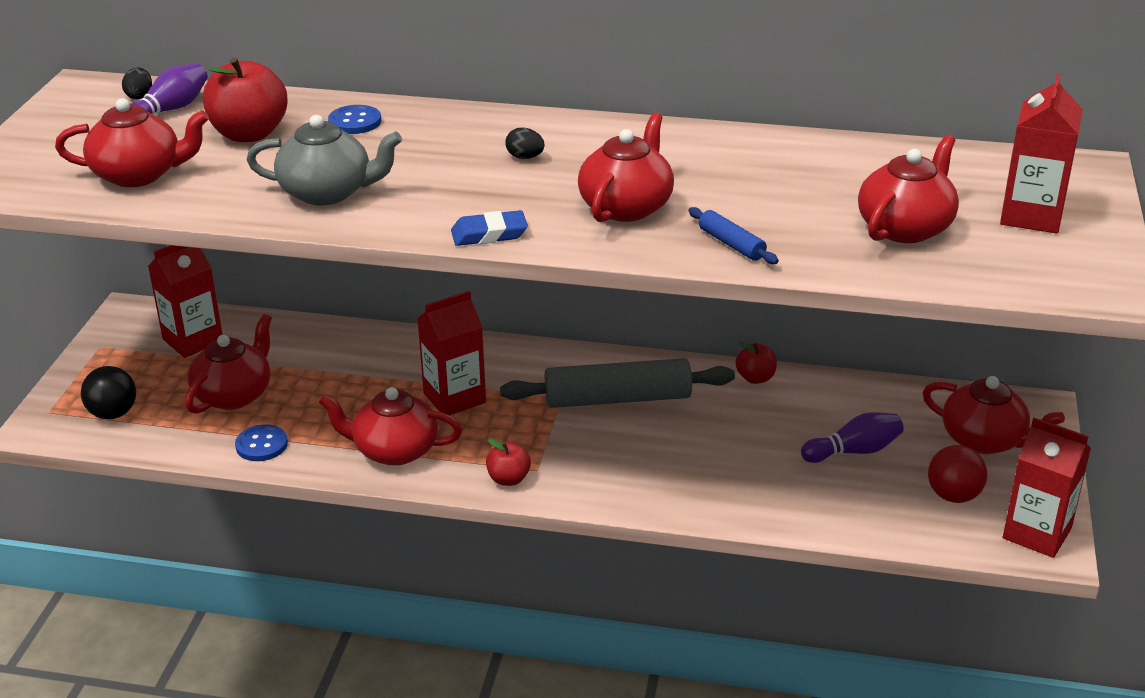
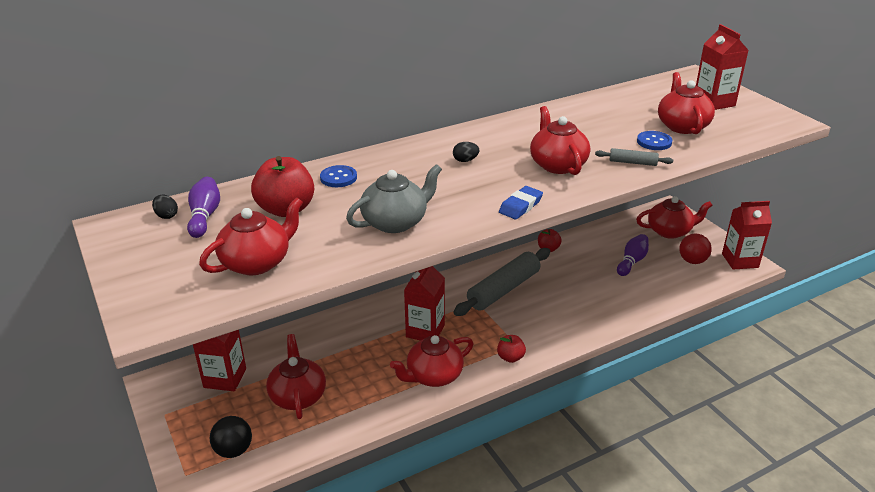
camera: 40 degrees left, 0 degrees up
blue button [235,424,288,461] -> blue button moved to [637,131,672,150]
blue rolling pin [688,207,779,264] -> grey rolling pin [595,148,673,166]

